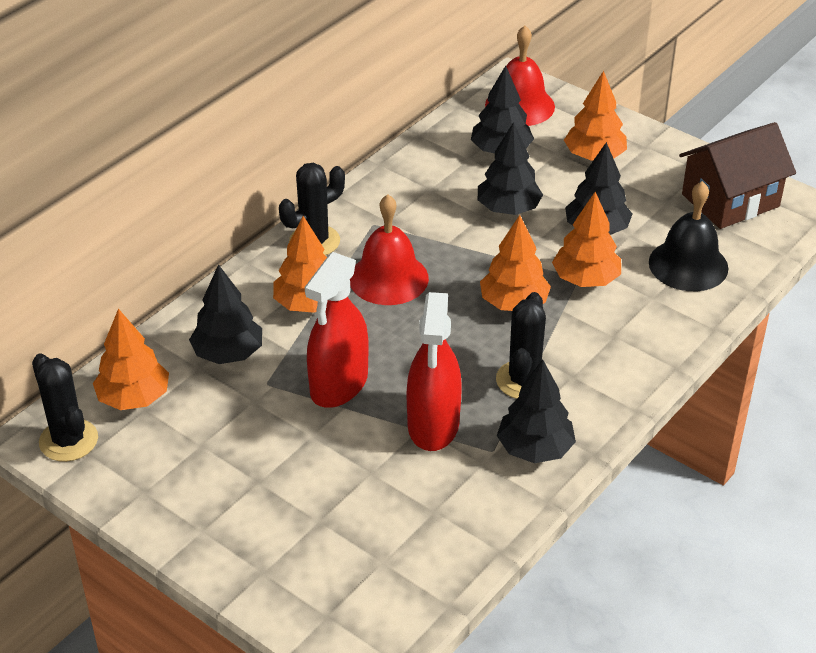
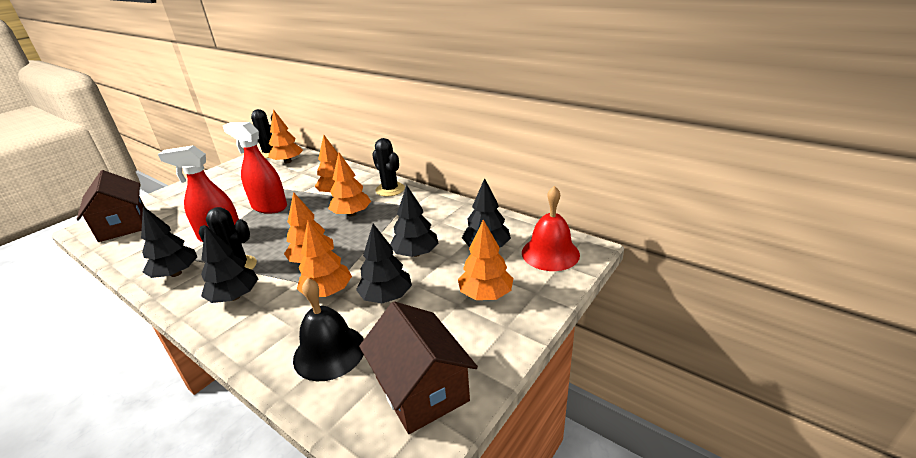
camera: 90 degrees right, 10 degrees down
black tree [189,264,262,364] -> black tree moved to [201,226,258,303]
red bell [350,194,429,305] -> orange tree [328,153,371,217]
none -> brown house [77,170,145,242]

